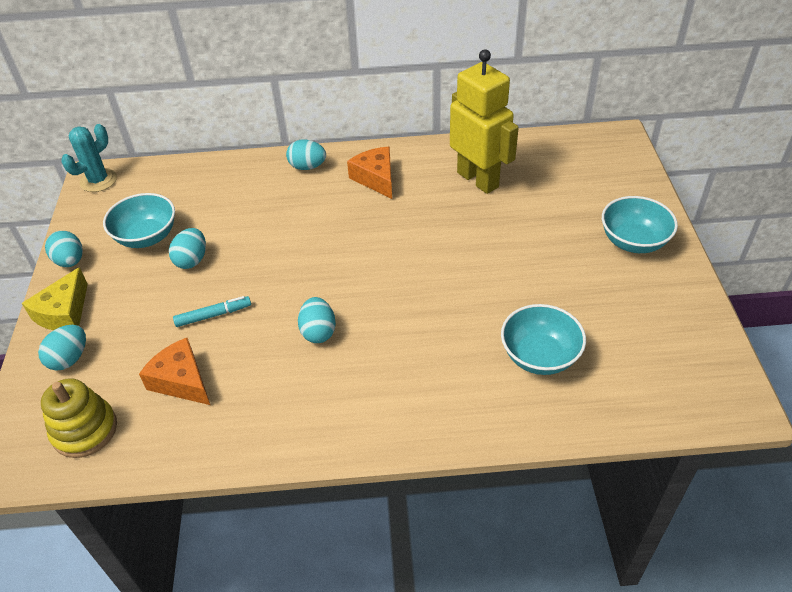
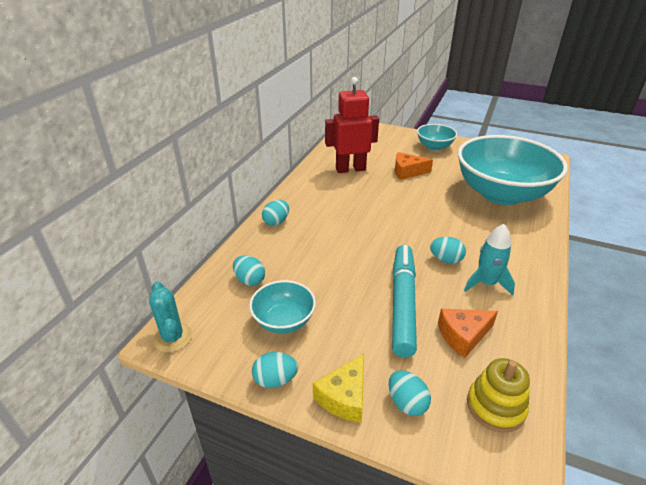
camera: 65 degrees left, 10 degrees down
yellow cheese [22,267,88,330] -> yellow cheese turned 75 degrees clockwise [313,353,364,423]
turquoise egg [169,228,206,269] -> turquoise egg moved to [233,255,265,286]
turquoise marker [173,296,251,327] -> turquoise marker [392,245,417,358], size x2.28
orange cheese [347,147,392,199] -> orange cheese moved to [395,152,433,180]
yellow robot [450,49,519,194] -> red robot [325,77,379,173]
turquoise bowl [501,304,586,375] -> turquoise bowl [458,135,568,205], size x2.17
none -> turquoise rocket [464,224,515,295]

